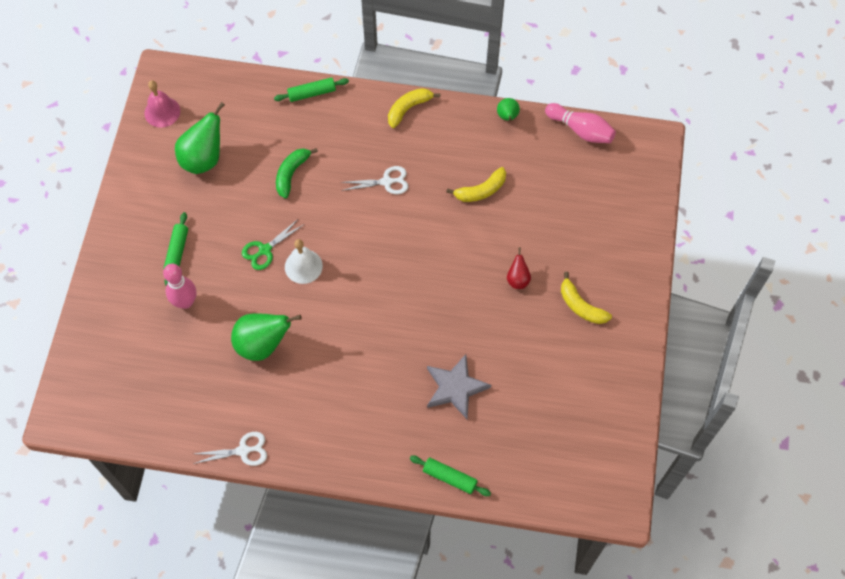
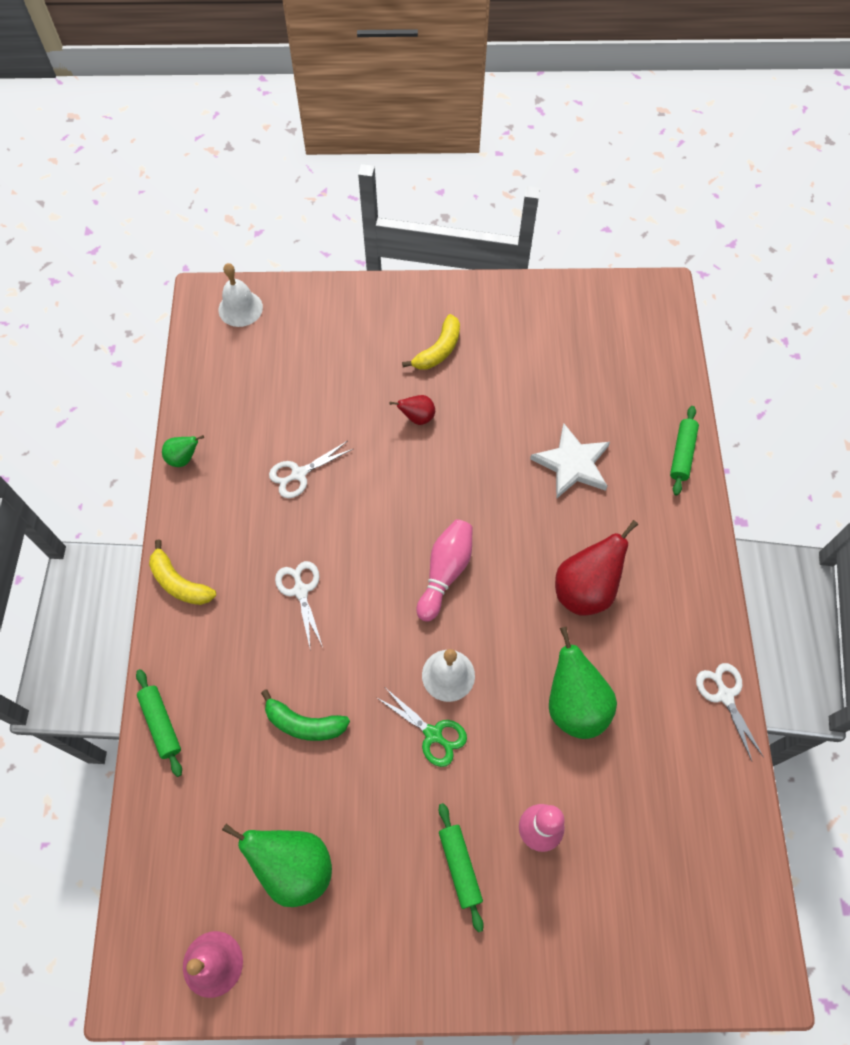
camera: 100 degrees left, 0 degrees up
green rolling pin [163,212,188,286] -> green rolling pin turned 75 degrees clockwise [439,803,484,932]
grey star [427,354,491,419] -> white star [530,424,610,499]
yellow banana [446,167,506,202] -> white scissors [269,441,353,498]
pink bowling pin [545,103,616,143] -> pink bowling pin moved to [417,519,473,622]
none -> white bell [219,263,263,327]
none -> red pear [555,520,638,615]

